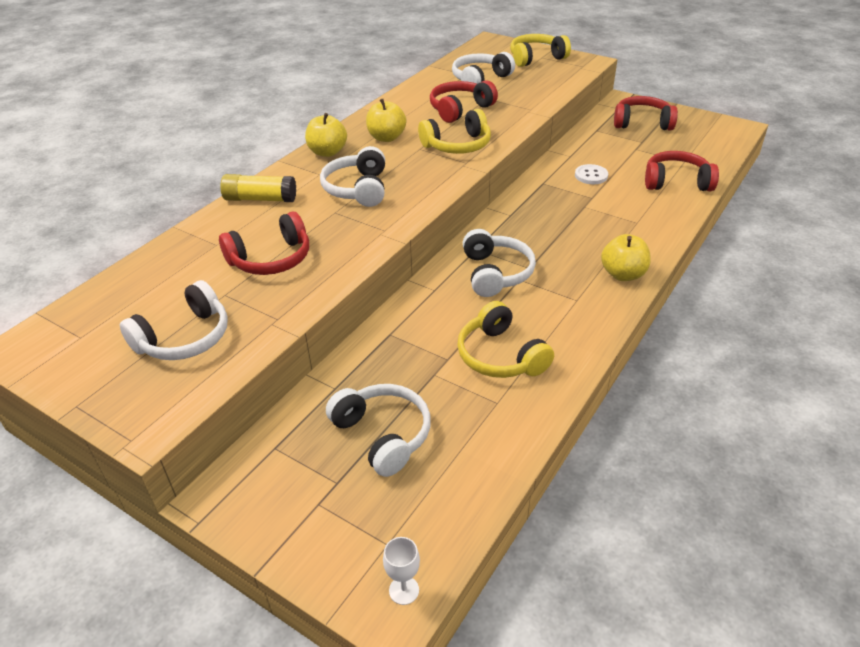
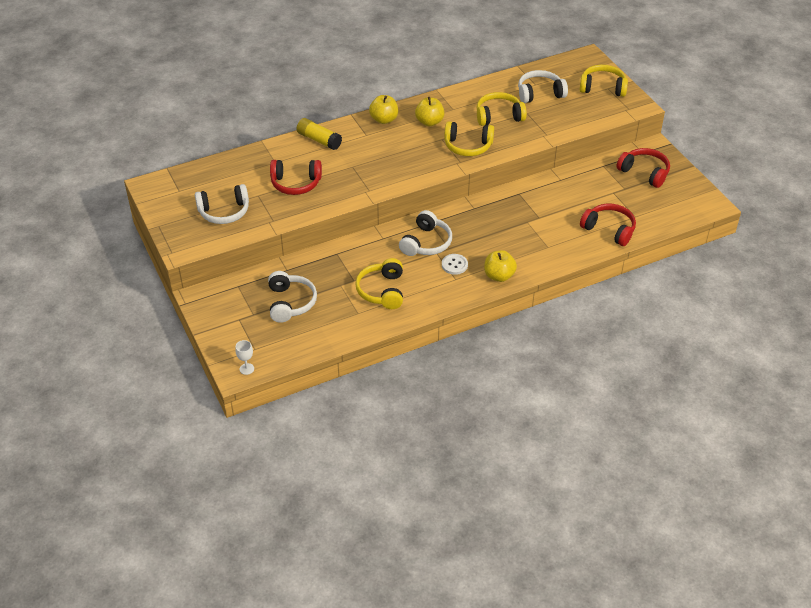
camera: 30 degrees right, 5 degrees up
white headphones [320,146,385,207] -> none
red headphones [430,80,498,123] -> yellow headphones [477,92,527,126]
white button [575,164,608,184] -> white button moved to [442,254,468,275]

